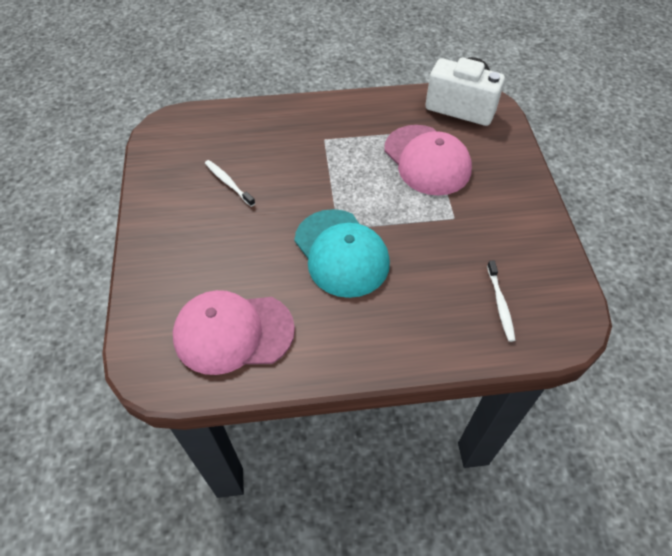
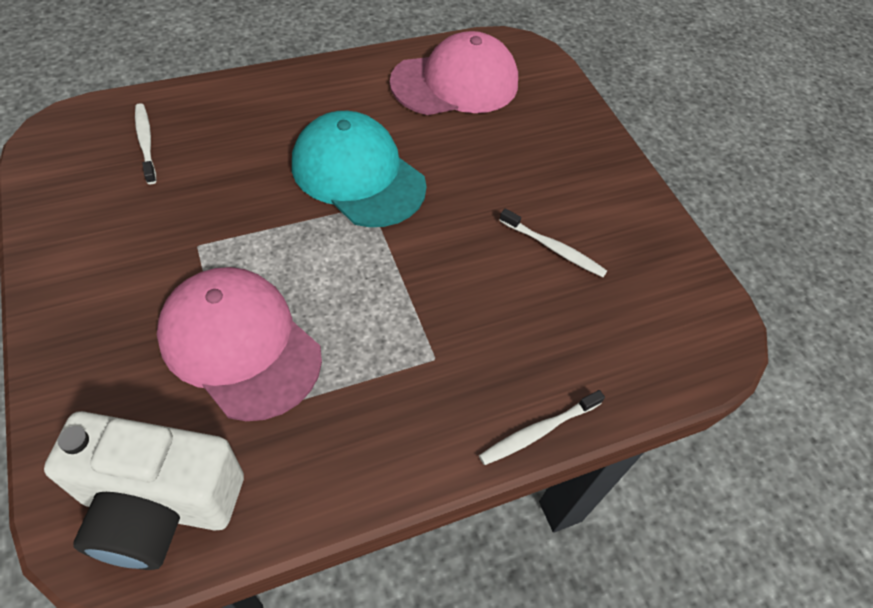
camera: 160 degrees right, 0 degrees up
none -> white toothbrush [479,390,605,465]

